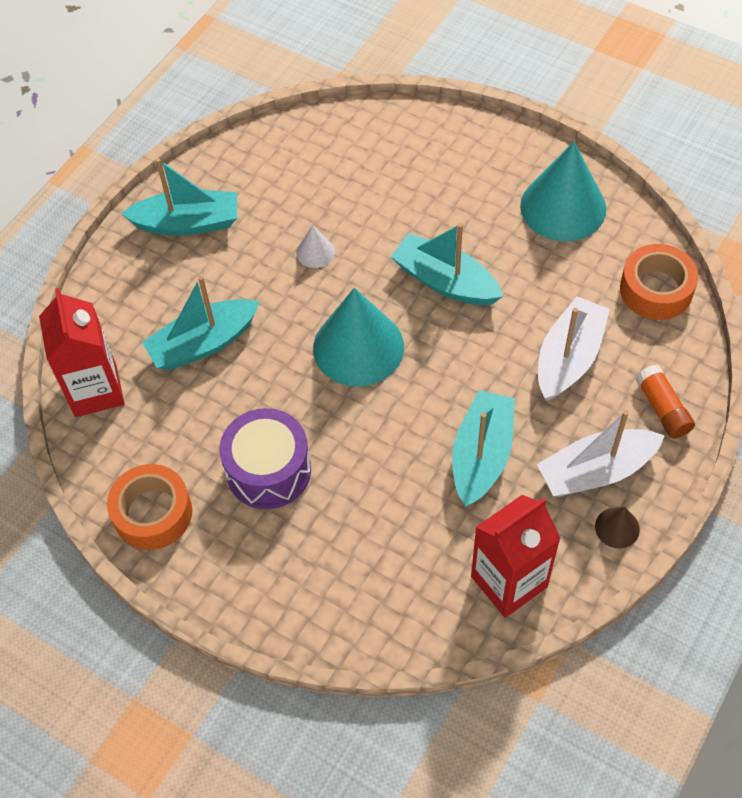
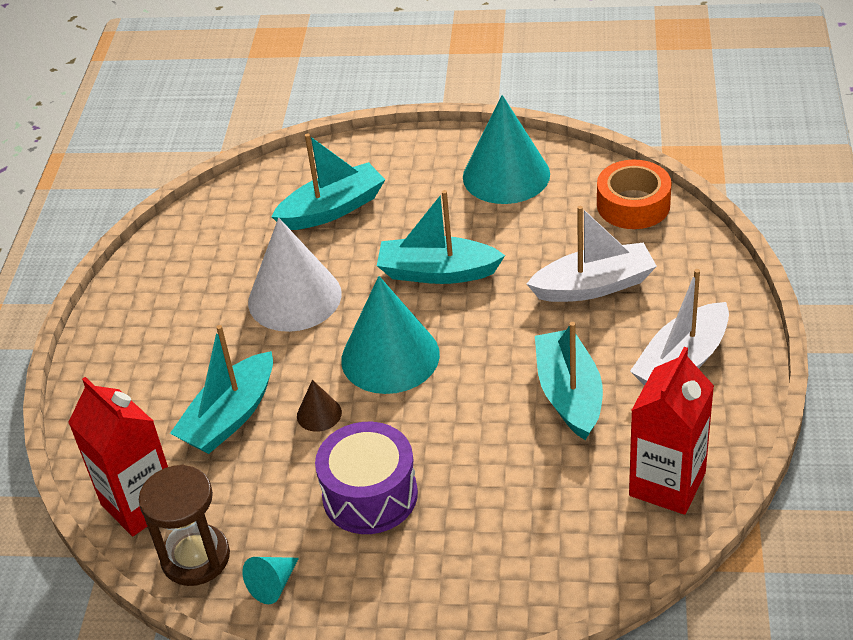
camera: 25 degrees left, 15 degrees down
orange tape [107,464,192,550] -> turquoise cone [242,557,299,604]
turquoise boat [121,158,237,236] -> turquoise boat moved to [271,133,385,230]
white cone [296,225,335,268] -> white cone [248,218,342,332], size x2.25
white boat [538,296,610,401] -> white boat turned 75 degrees clockwise [527,206,657,302]
brown cone [595,507,640,548] -> brown cone moved to [297,380,342,432]
orange glue stick [635,365,695,439] -> none
none -> brown hourglass [139,465,230,586]

